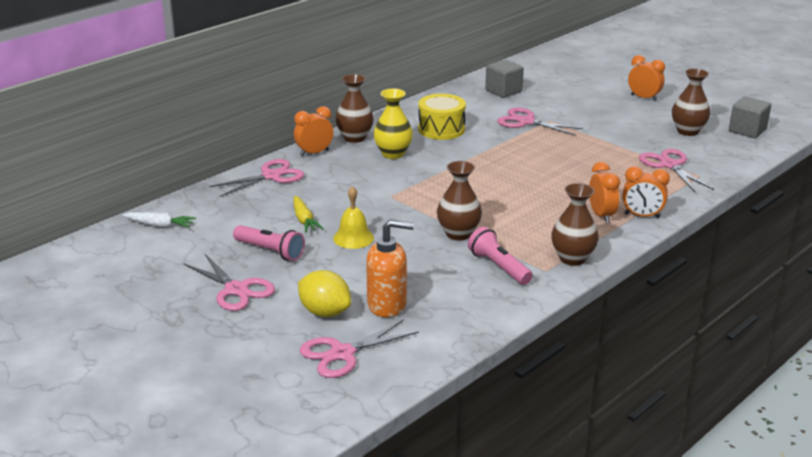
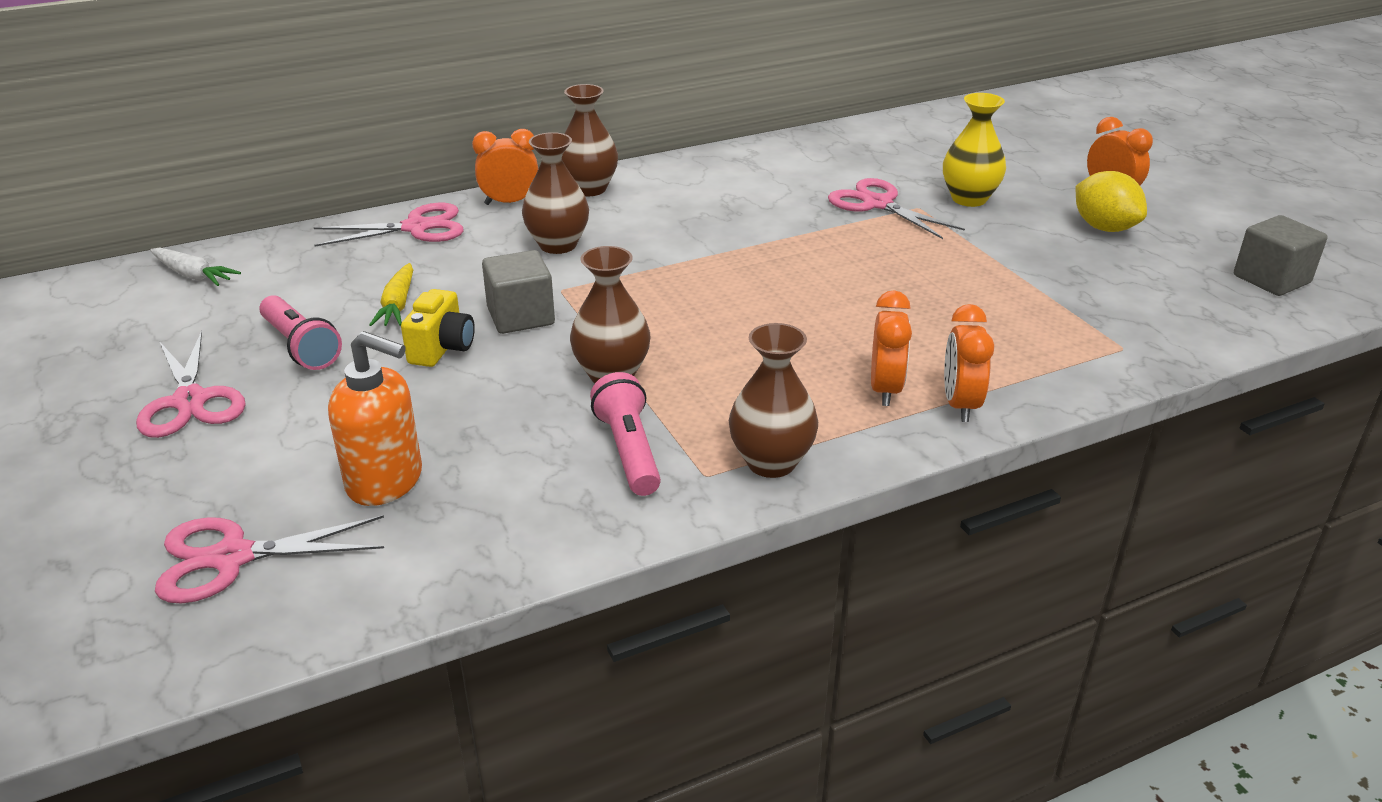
camera: 20 degrees right, 5 degrees up
yellow lemon [298,270,351,317] -> yellow lemon moved to [1076,171,1147,232]
yellow bell [333,186,374,249] -> yellow camera [401,289,475,367]
yellow vase [374,88,413,159] -> yellow vase moved to [943,93,1006,207]
yellow drum [418,94,466,140] -> none
grey cube [485,60,524,98] -> grey cube moved to [482,250,555,334]
orange clock [622,166,670,218] -> orange clock turned 60 degrees clockwise [944,304,994,422]
pink scissors [639,149,714,192] -> none
brown vase [672,68,710,136] -> brown vase moved to [522,132,589,254]

